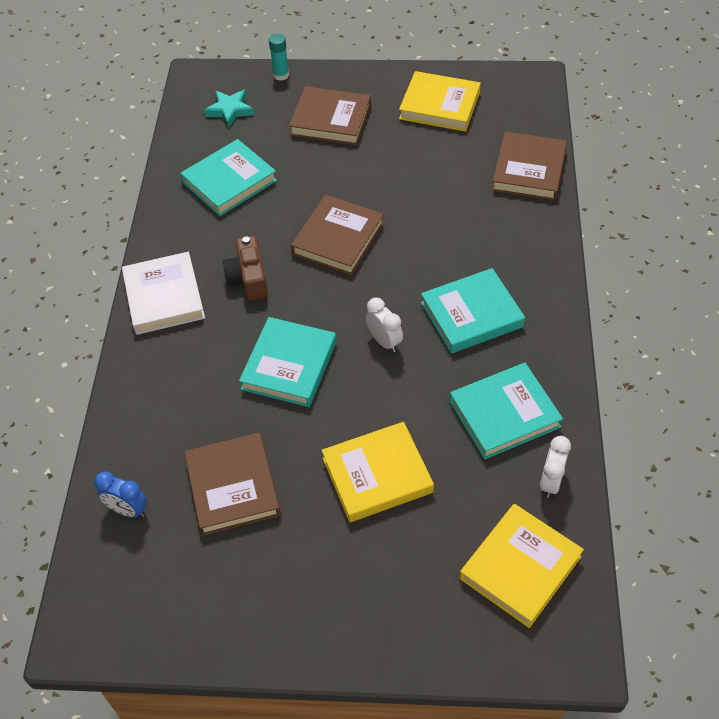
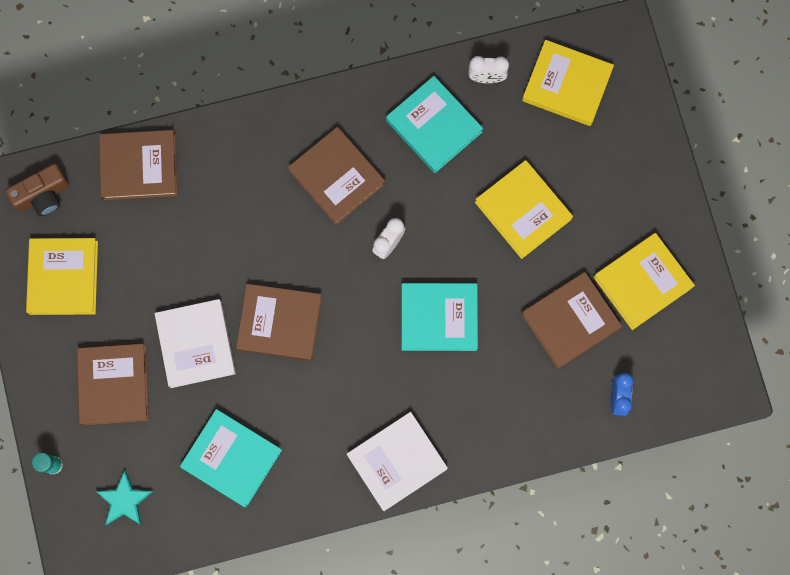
camera: 110 degrees left, 25 degrees up
brown camera [223,236,268,300] -> brown camera moved to [5,164,70,216]
turquoise book [421,268,525,354] -> brown book [288,127,385,225]
none -> white book [155,299,236,388]
none -> yellow book [594,233,695,330]

